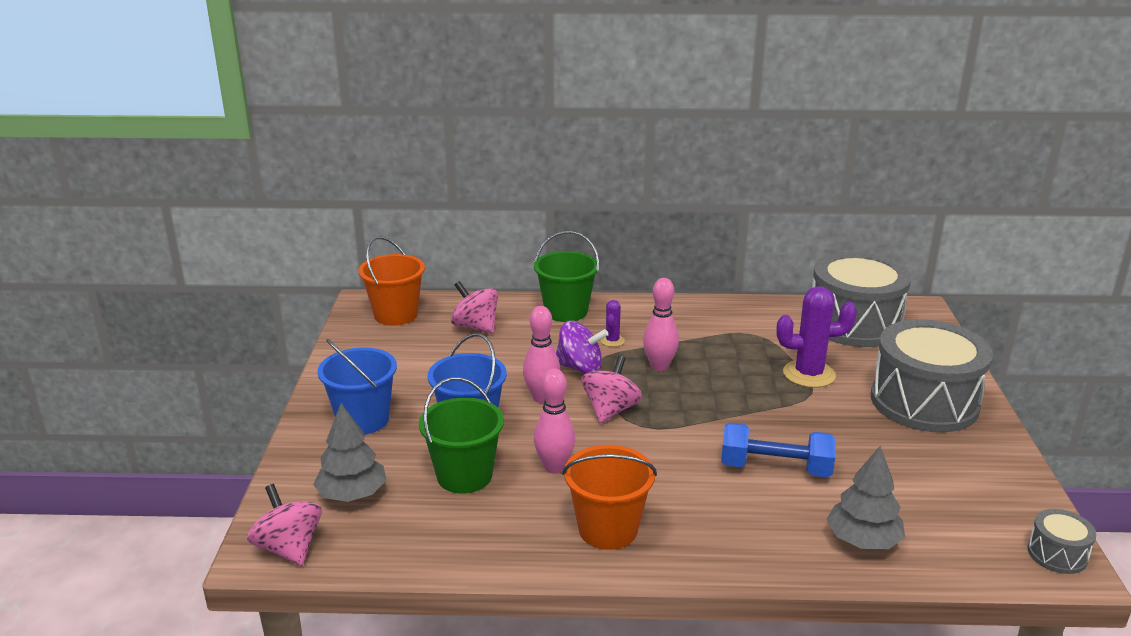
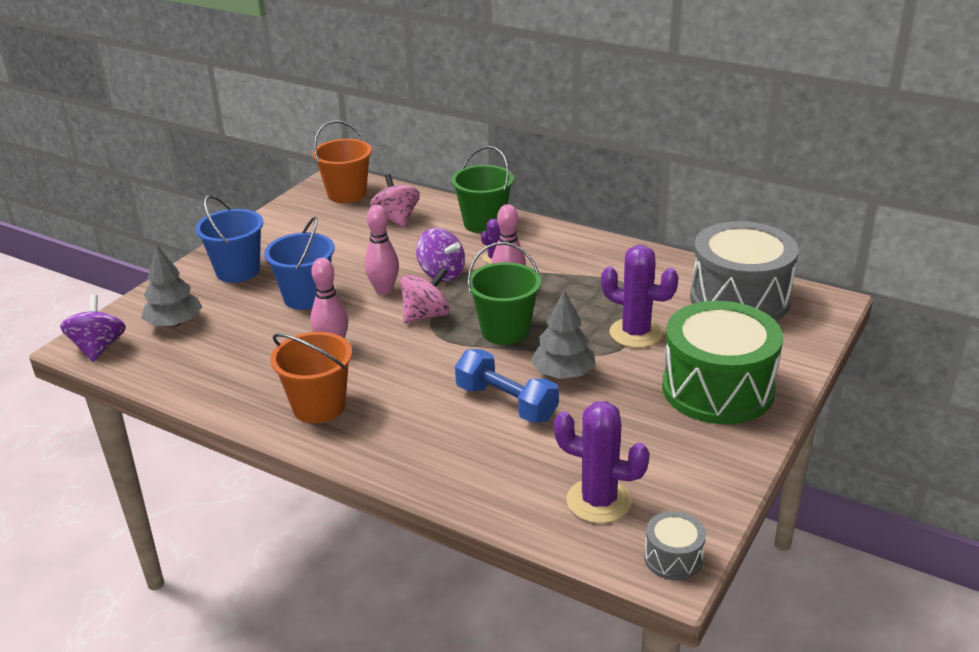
camera: 30 degrees right, 5 degrees up
pink spinning top [247,484,322,566] -> purple spinning top [60,294,126,362]
green bucket [419,377,504,493] -> green bucket moved to [467,242,541,345]
grey tree [826,446,905,549] -> grey tree moved to [531,290,596,379]
grey drum [871,319,993,432] -> green drum [662,301,783,424]
none -> purple cactus [554,401,650,523]

